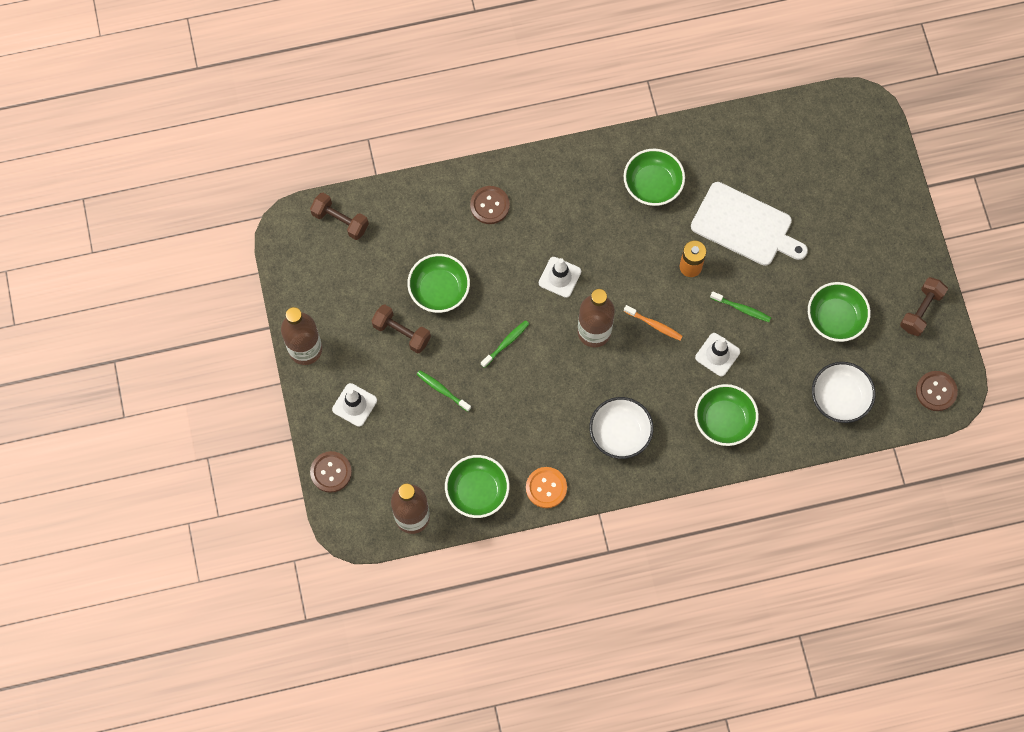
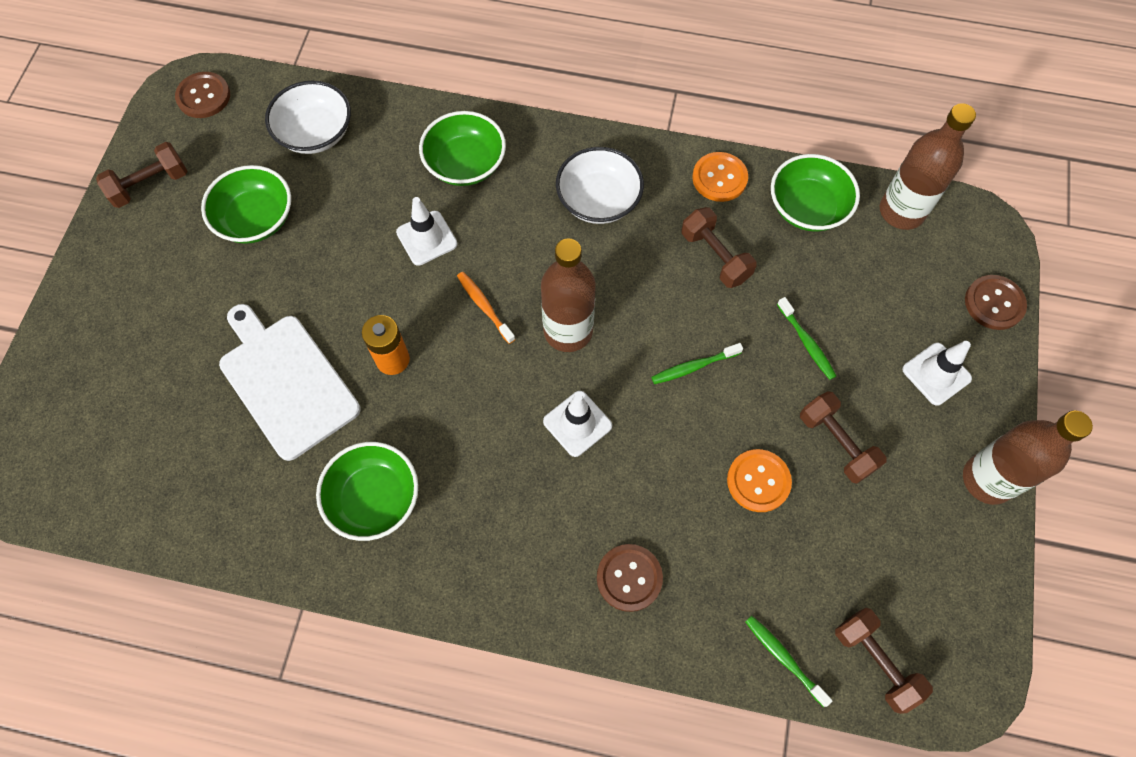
camera: 155 degrees left, 5 degrees down
green bowl [407,254,470,313] -> orange button [727,449,792,512]
green toothbrush [710,291,771,322] -> green toothbrush moved to [745,616,833,707]
none -> brown dumbbell [681,207,757,288]

